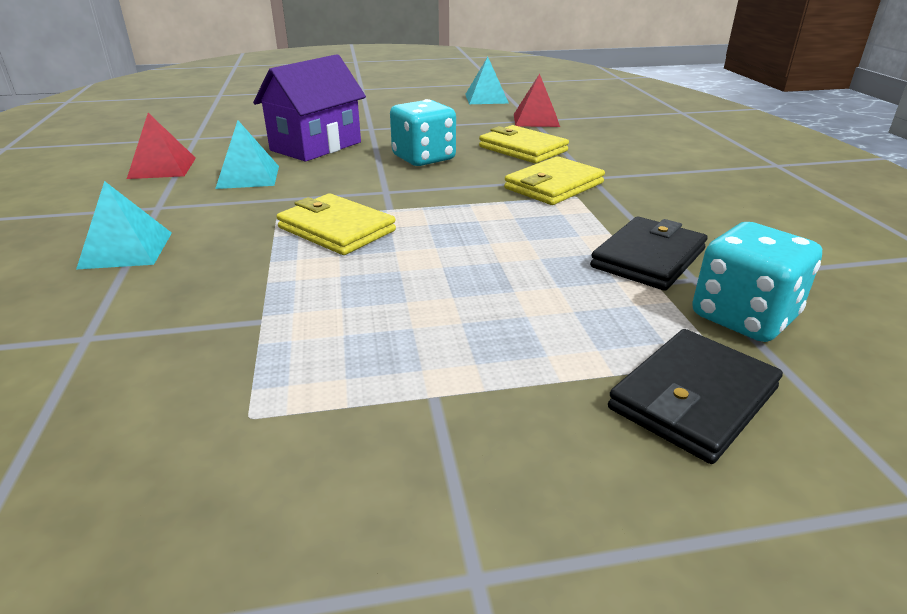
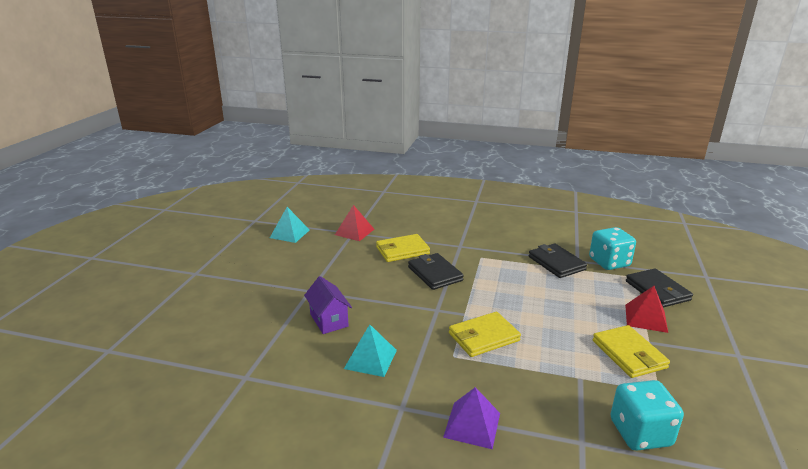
camera: 65 degrees left, 5 degrees down
turquoise pyramid [76,181,172,270] -> purple pyramid [443,387,500,449]
red pyramid [127,113,196,179] -> red pyramid moved to [625,286,668,333]
purple house [253,54,366,162] -> purple house [304,276,352,334], size x0.65
turquoise dice [390,99,456,166] -> turquoise dice moved to [610,380,684,451]
yellow wallet [504,156,605,205] -> yellow wallet moved to [593,325,670,378]
none -> black wallet [408,253,464,290]

